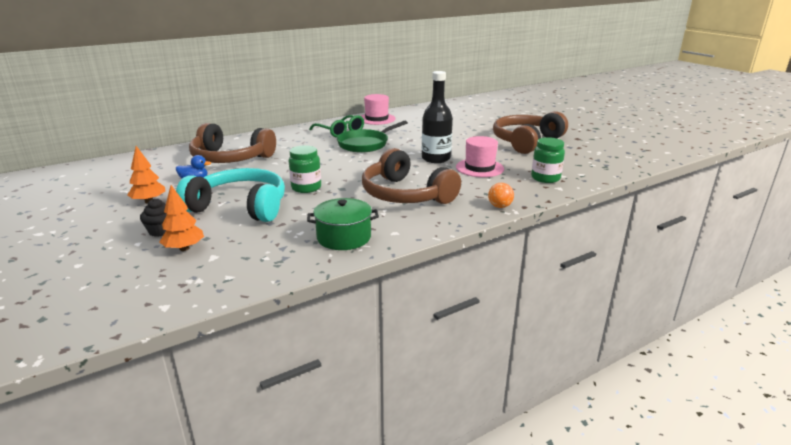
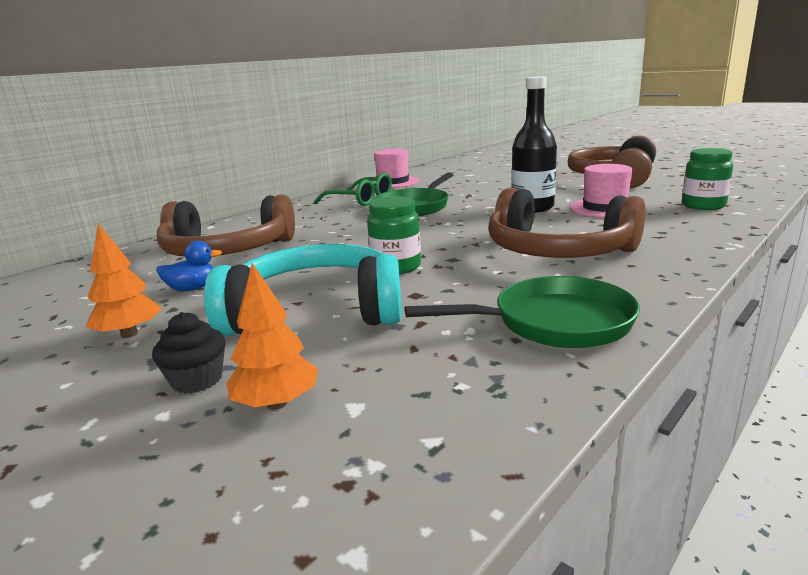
camera: 15 degrees left, 5 degrees down
green pot [307,198,379,250] -> green pan [405,276,640,348]
orange ball [488,183,514,208] -> none

